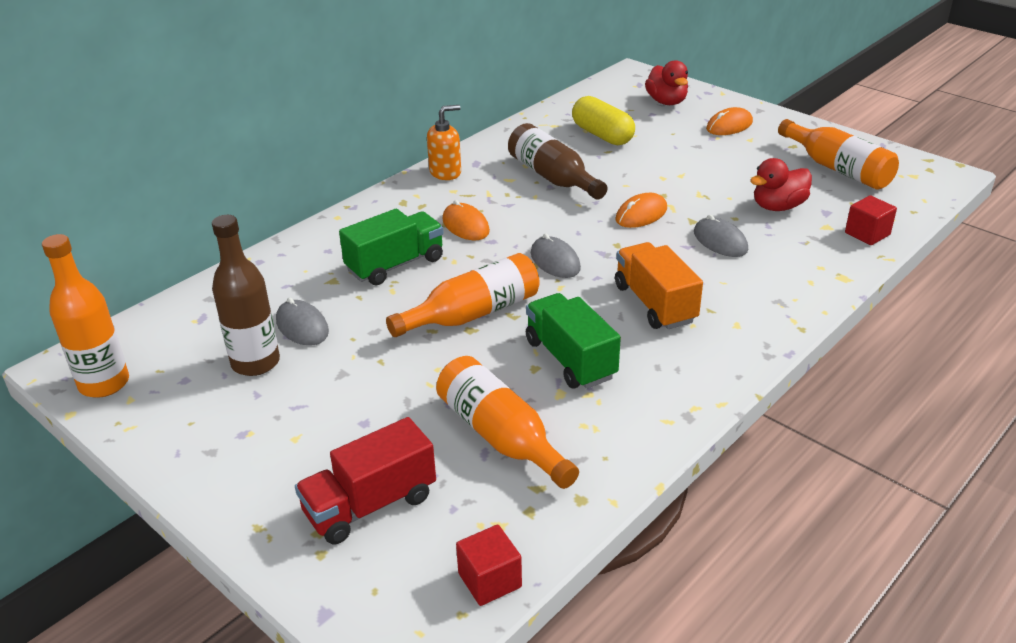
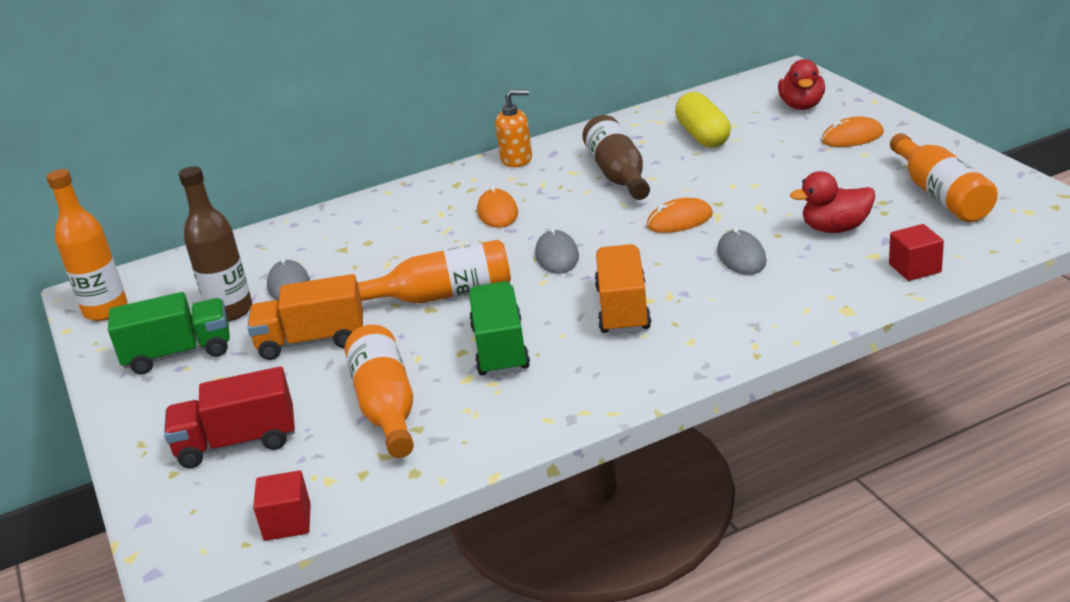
camera: 25 degrees right, 5 degrees down
green truck [339,209,443,285] -> green truck moved to [108,292,230,374]
none -> orange truck [247,274,363,360]

